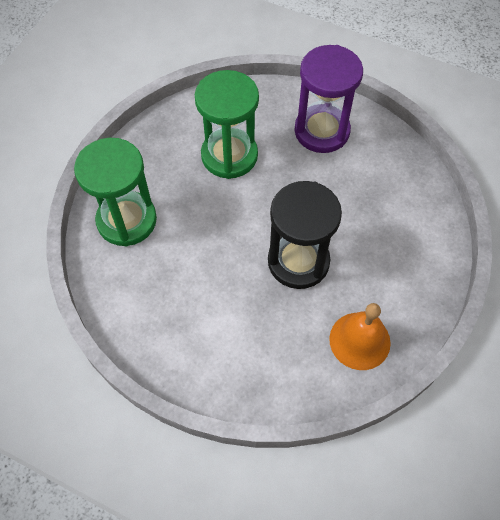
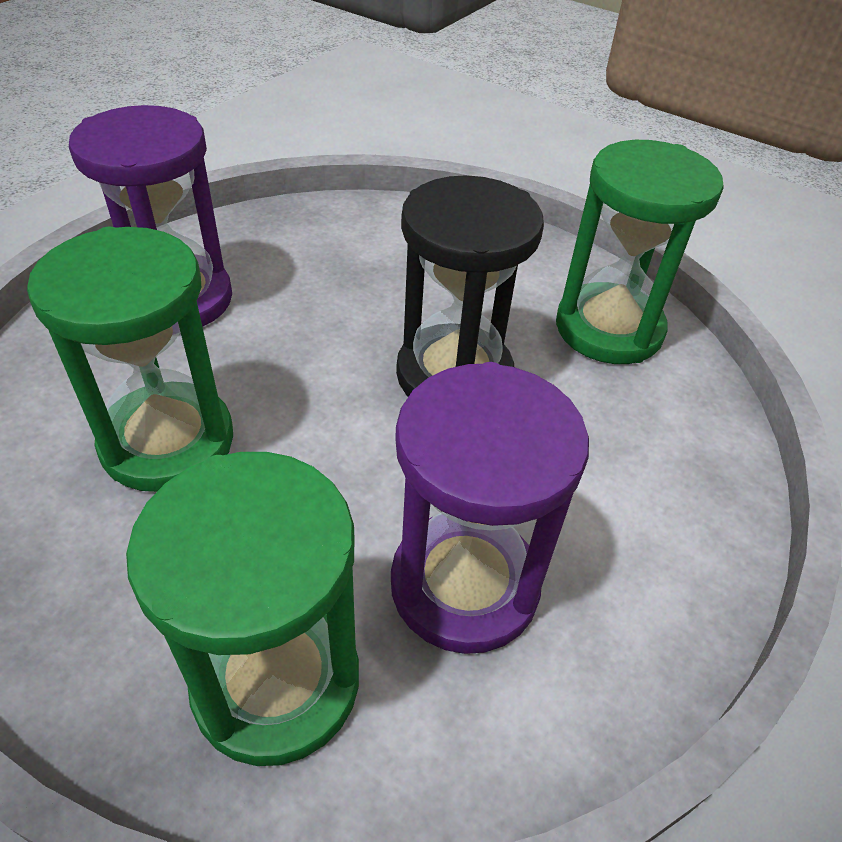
camera: 85 degrees left, 15 degrees down
orange bell [329,303,391,370] -> green hourglass [556,140,724,364]
none -> purple hourglass [391,362,589,654]

